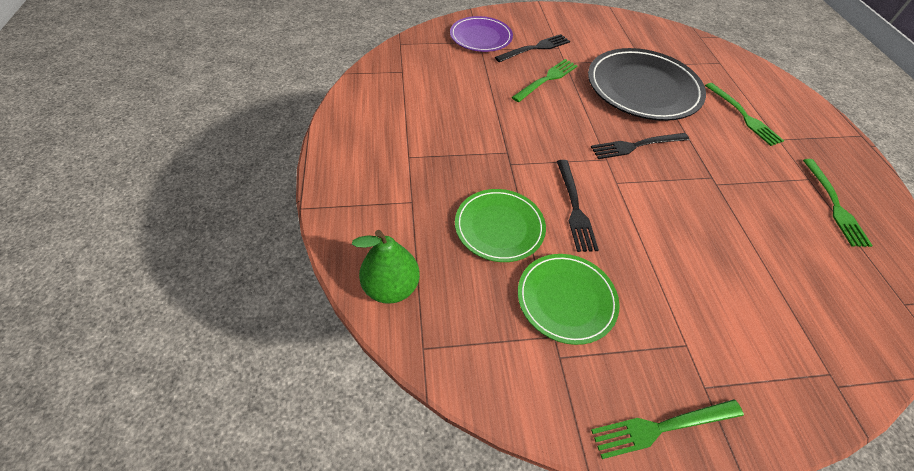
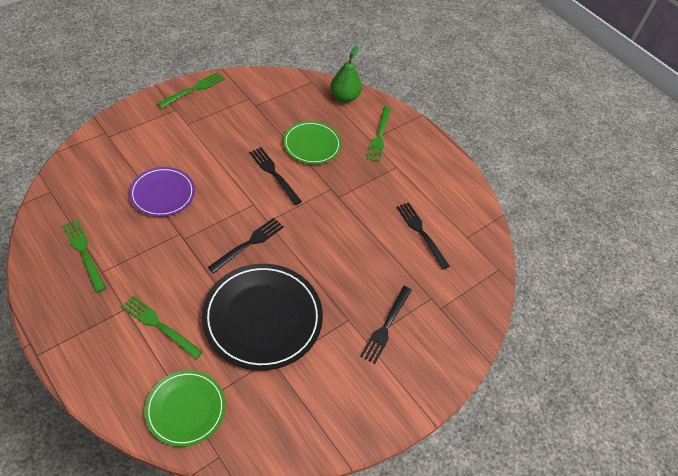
camera: 145 degrees right, 0 degrees up
purple plate [450,16,513,52] -> purple plate moved to [129,167,195,217]
green fork [512,59,578,102] -> green fork moved to [366,107,391,162]
green plate [518,254,620,345] -> green plate moved to [145,370,225,447]
none -> black fork [397,202,450,270]

